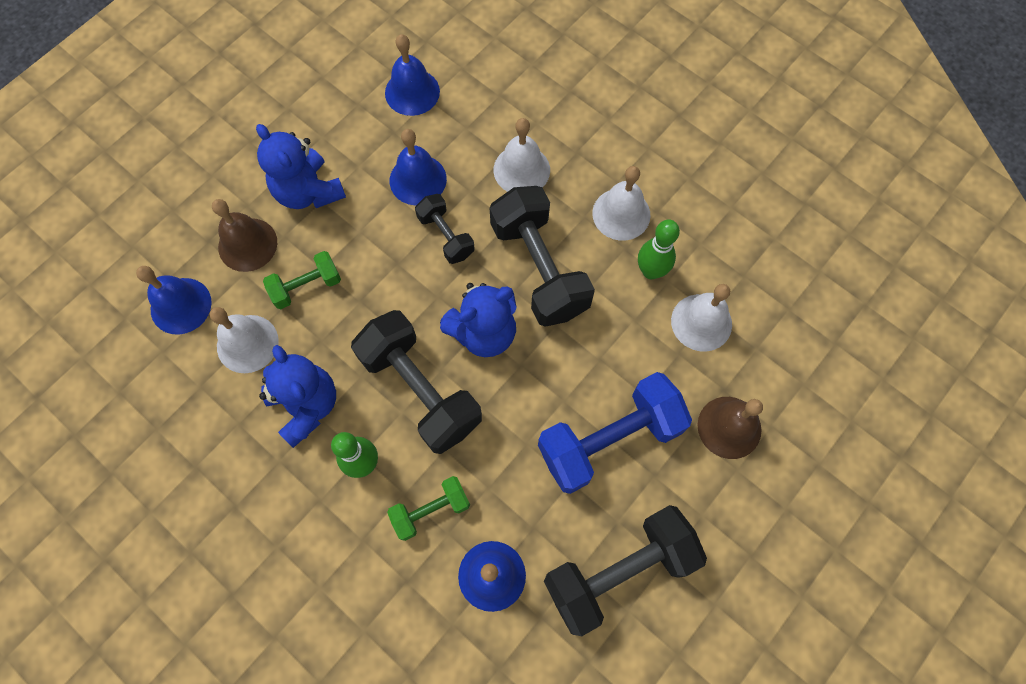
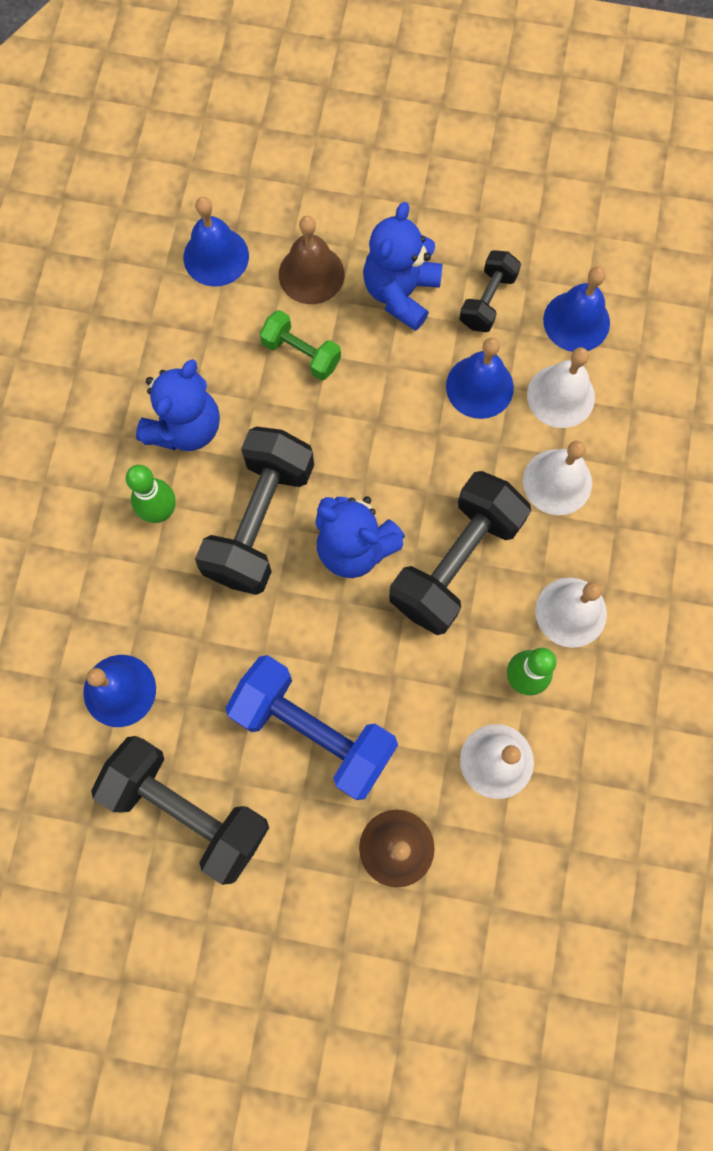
camera: 60 degrees right, 5 degrees up
white bell [210,307,279,373] -> white bell moved to [527,347,595,428]
green dumbbell [387,476,470,541] -> none
black dumbbell [415,194,475,264] -> black dumbbell moved to [459,250,521,332]

